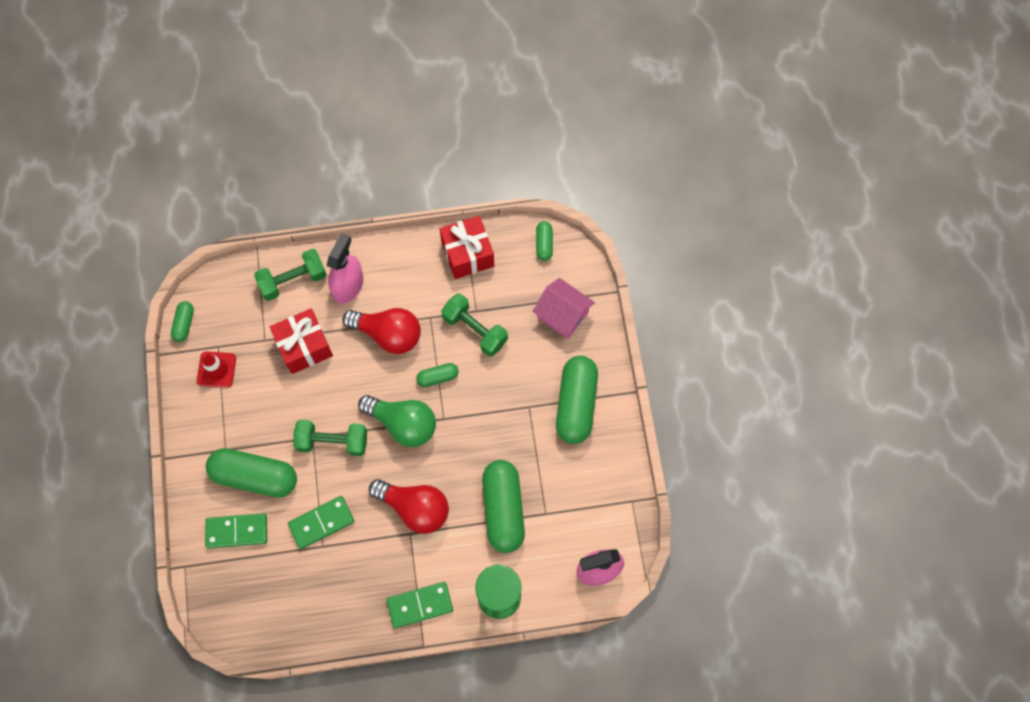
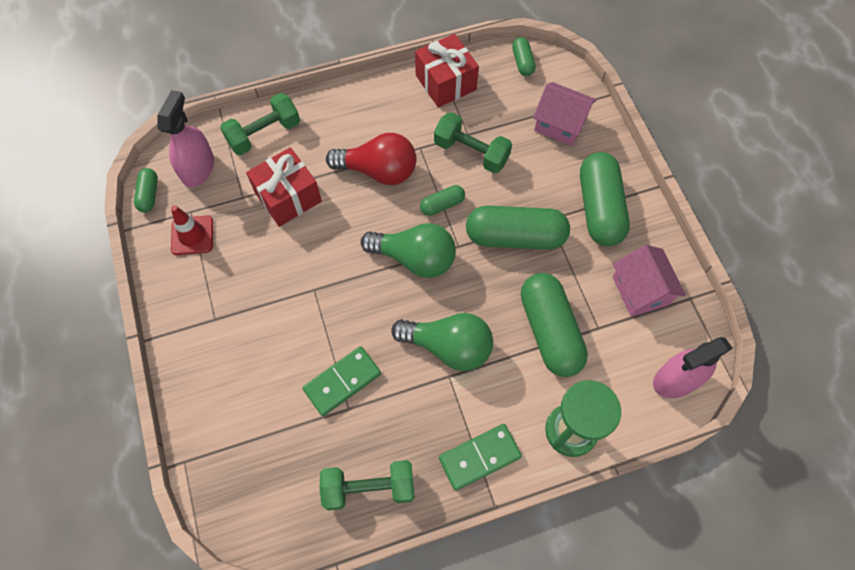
camera: 10 degrees left, 5 degrees down
green domino [205,513,267,549] -> none
green capsule [206,448,297,498] -> green capsule moved to [466,206,570,250]
green dumbbell [293,420,367,456] -> green dumbbell moved to [319,460,415,511]
pink spray bottle [327,233,363,304] -> pink spray bottle moved to [157,90,214,188]
red light bulb [369,479,449,534] -> green light bulb [391,313,493,371]
none -> pink house [612,245,686,317]

